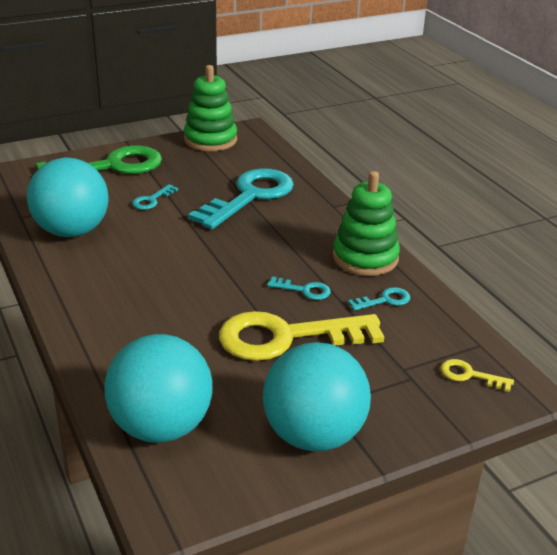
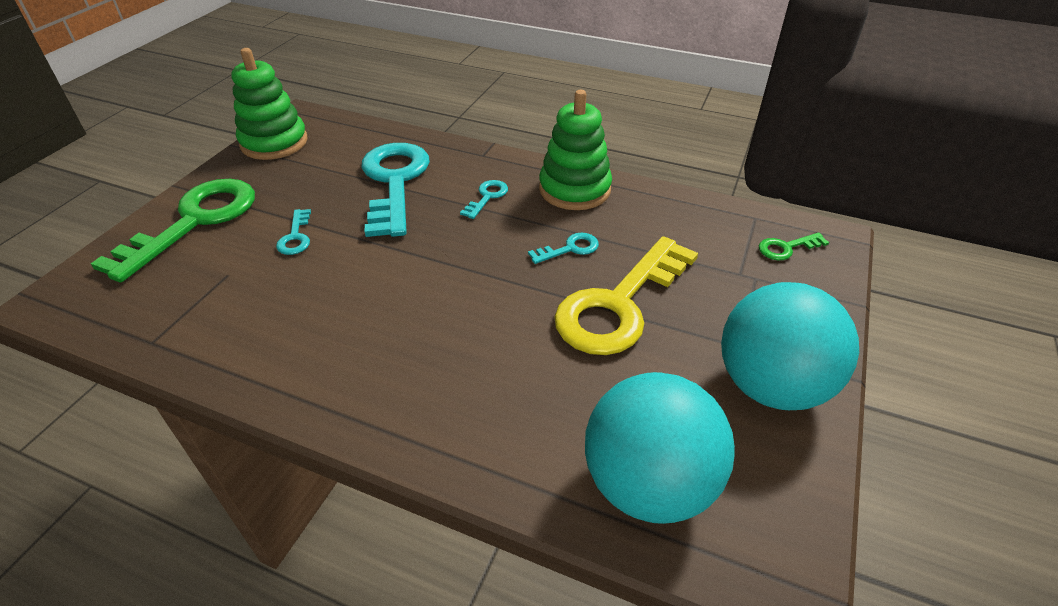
camera: 40 degrees left, 10 degrees up
turquoise ball [27,158,109,237] -> none
turquoise key [348,287,410,311] -> turquoise key moved to [460,180,508,219]
yellow key [441,359,514,392] -> green key [759,233,829,260]

